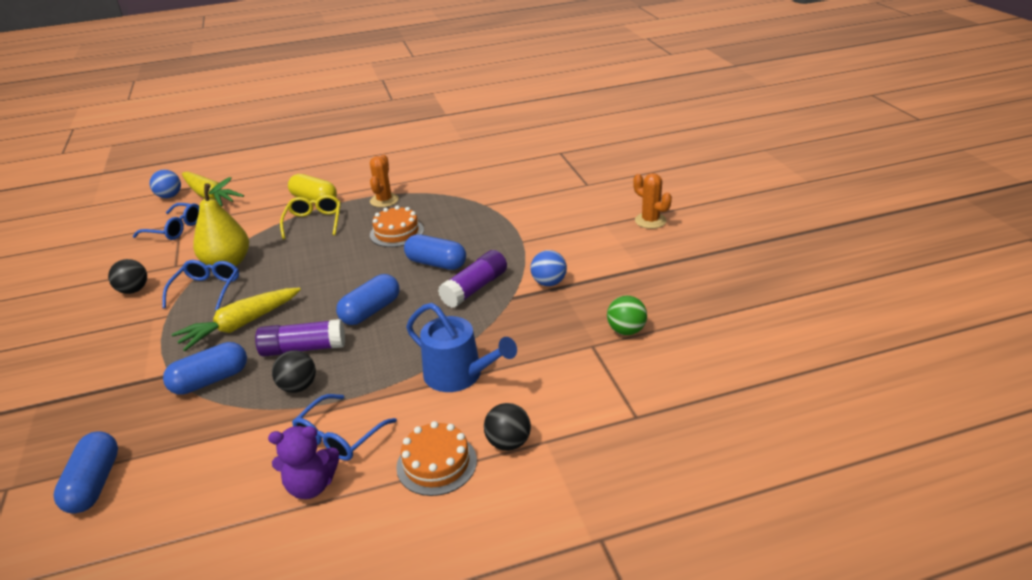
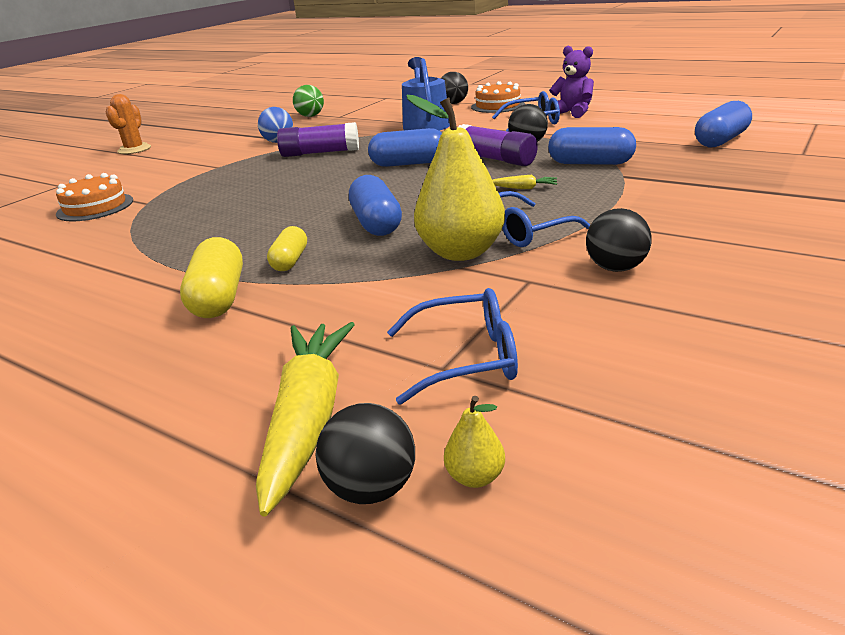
camera: 130 degrees left, 5 degrees down
blue glasses [133,203,199,240] -> blue glasses turned 105 degrees clockwise [387,288,518,405]
blue ball [150,170,181,198] -> black ball [316,403,415,504]
yellow carrot [172,287,301,351] -> yellow carrot [492,175,557,189], size x0.43
yellow glasses [280,195,341,239] -> yellow capsule [267,226,307,271]
orange cactus [370,154,399,207] -> none
orange cake [370,206,424,247] -> orange cake moved to [56,173,133,221]
blue capsule [404,234,466,270] -> blue capsule moved to [349,175,402,236]
none -> yellow pear [444,396,505,488]

